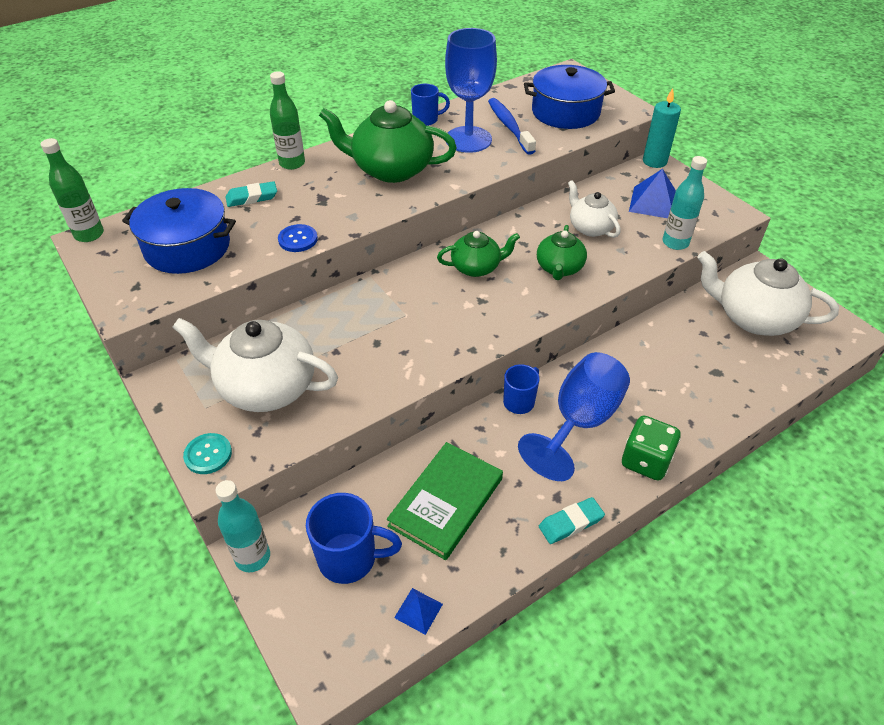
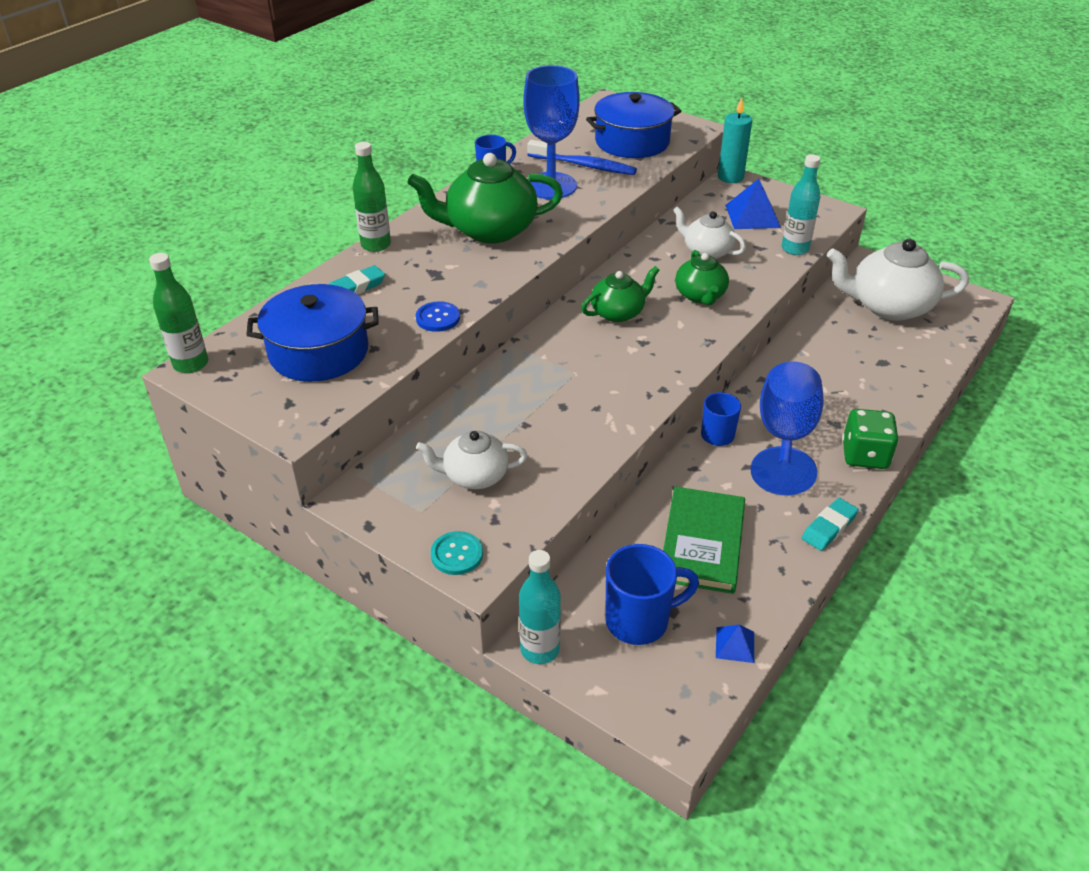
camera: 20 degrees left, 5 degrees down
white teapot [172,318,338,412] -> white teapot [416,430,528,489], size x0.58
blue toothbrush [488,98,536,155] -> blue toothbrush turned 150 degrees clockwise [527,140,637,175]

